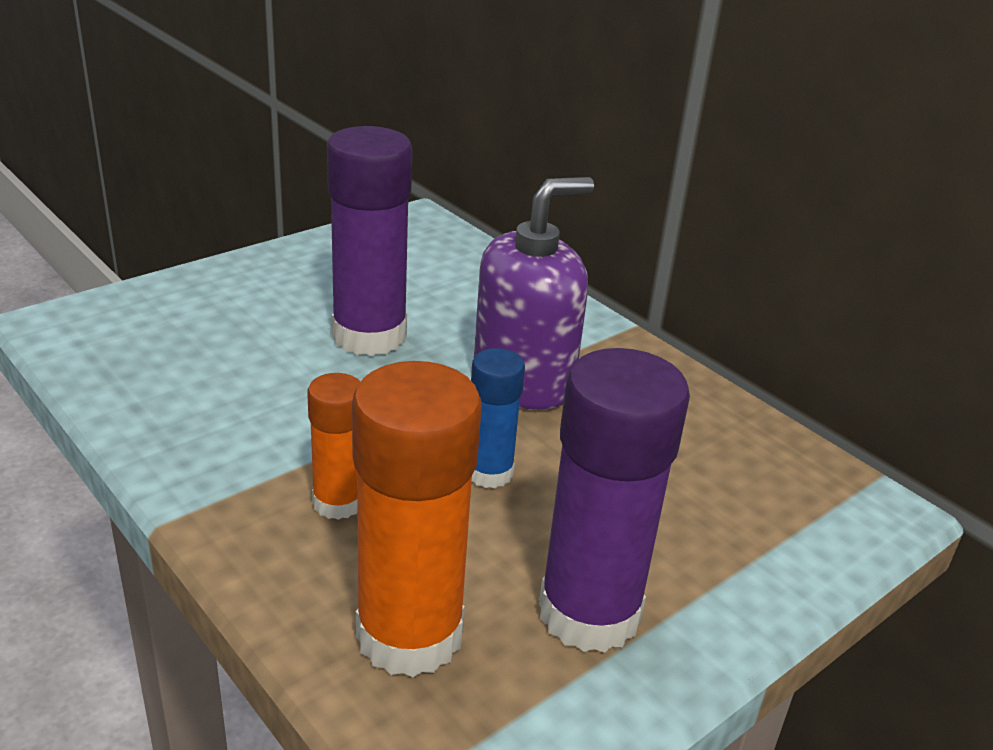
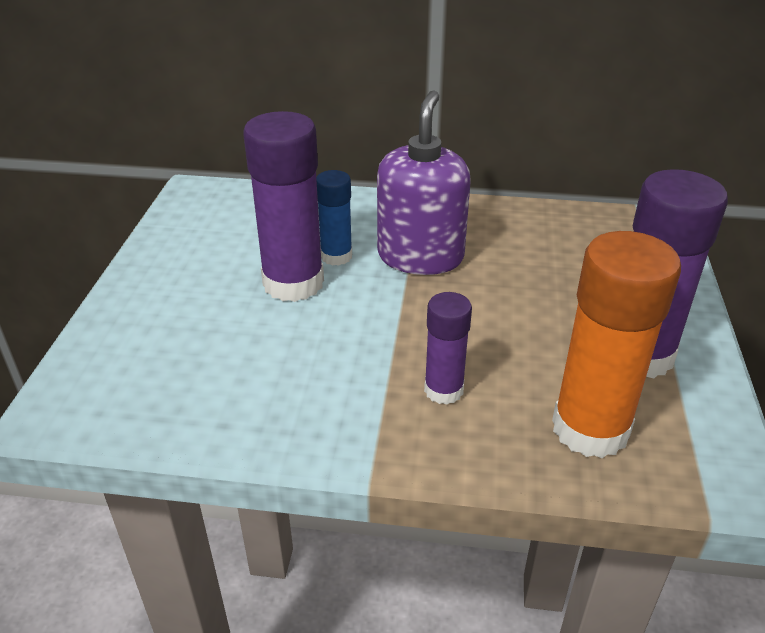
camera: 40 degrees left, 5 degrees up
orange glue stick [307,373,360,520] -> purple glue stick [424,292,472,405]
blue glue stick [471,348,525,488] -> blue glue stick moved to [316,170,352,266]

